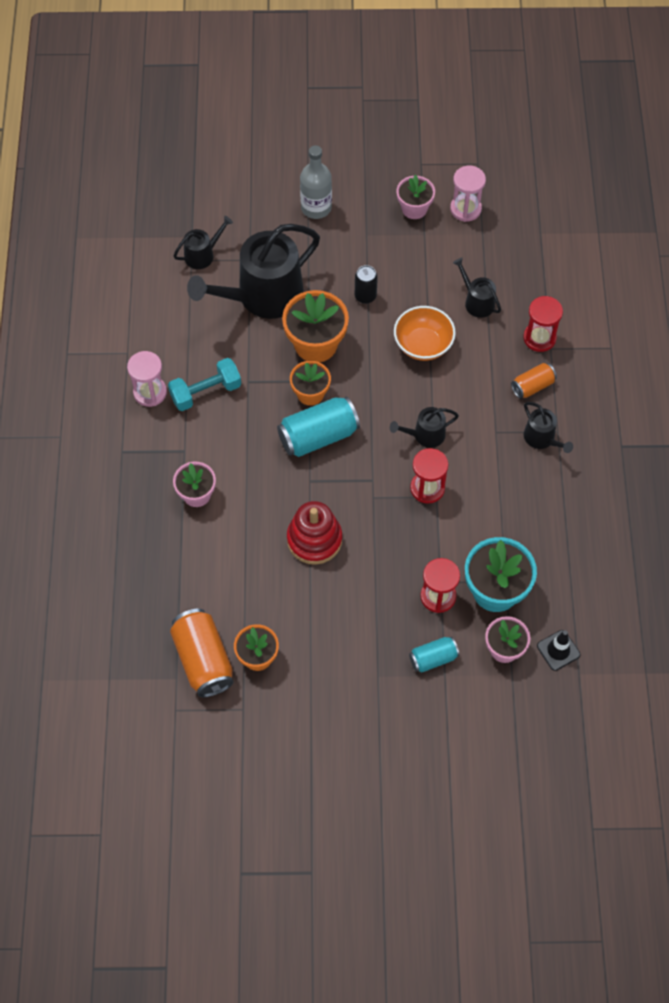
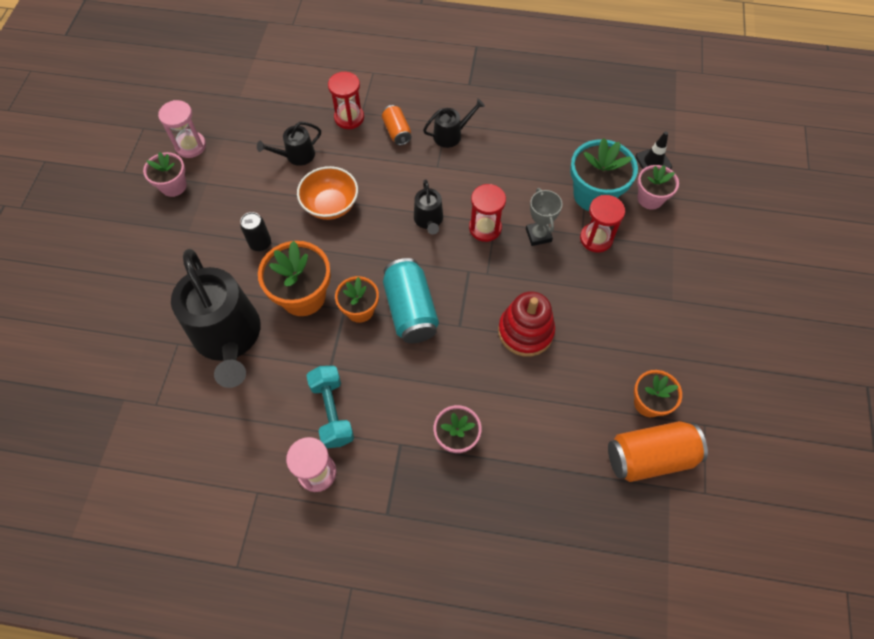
camera: 80 degrees left, 0 degrees up
black watering can [174,216,233,269] -> none
grey bottle [300,145,332,219] -> none
turquoise can [409,637,459,673] -> none
none -> grey trophy [526,188,562,246]

